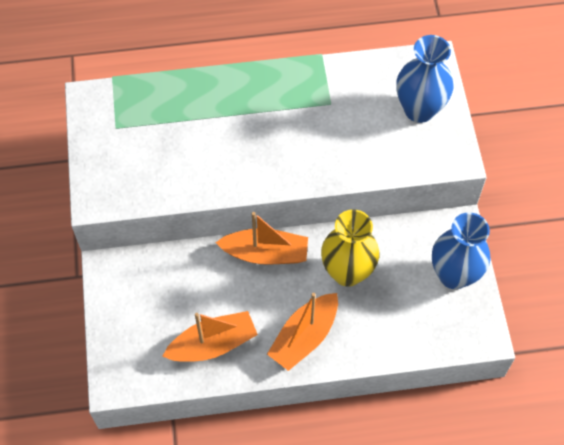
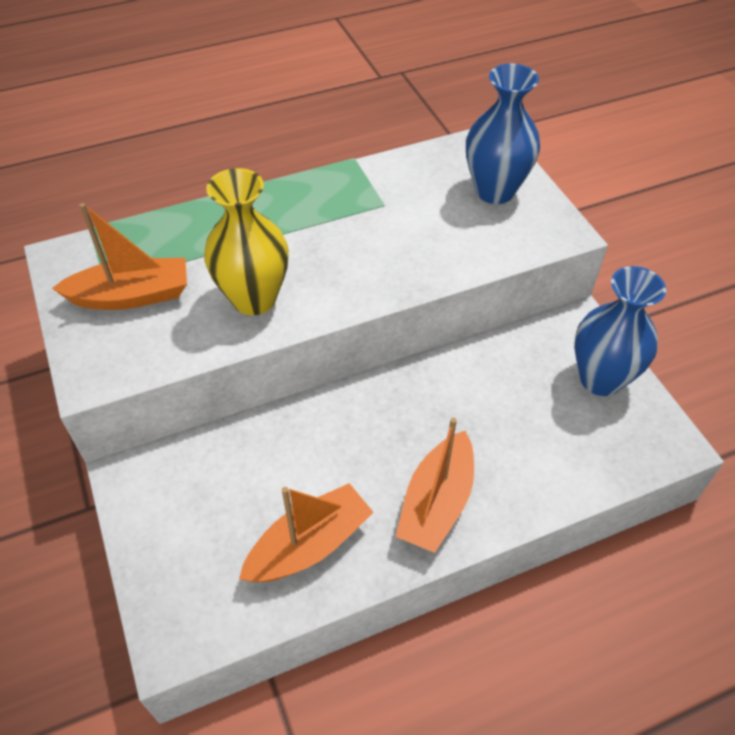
camera: 15 degrees left, 10 degrees down
orange boat [215,212,308,265] -> orange boat moved to [52,203,187,310]
yellow vase [321,209,379,287] -> yellow vase moved to [204,168,289,315]

